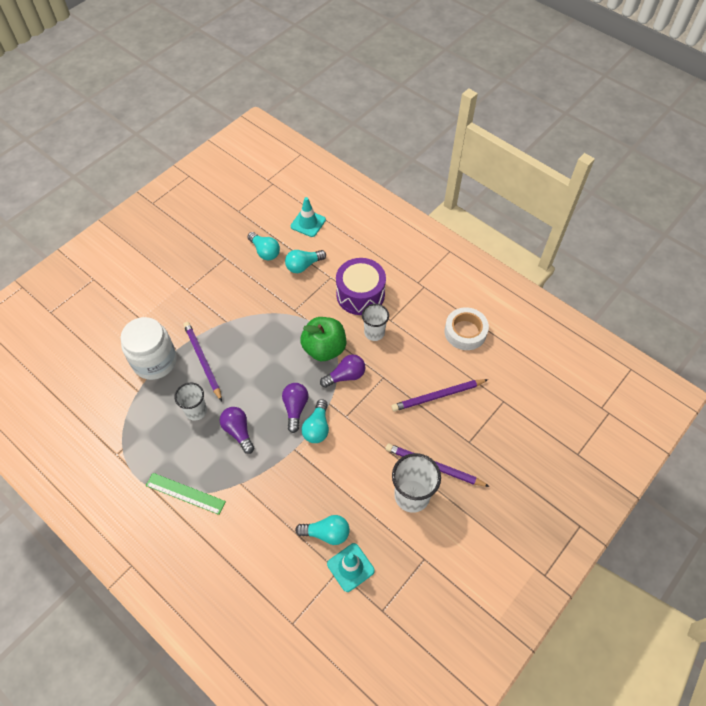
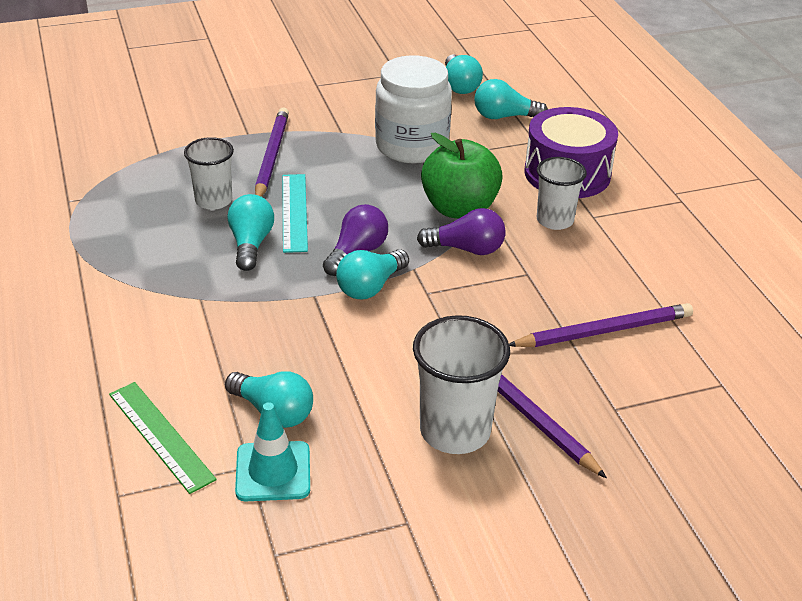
camera: 30 degrees right, 20 degrees down
white jar [121,317,177,380] -> white jar moved to [375,55,452,163]
green ruler [146,473,226,515] -> green ruler moved to [109,382,217,494]
purple light bulb [220,407,254,454] -> turquoise light bulb [227,194,274,271]
turquoise traffic cone [290,197,326,237] -> none
purple pencil [392,379,488,412] -> purple pencil turned 150 degrees clockwise [509,303,693,347]
white tape [444,307,489,350] -> none
none -> turquoise ruler [282,174,308,253]

